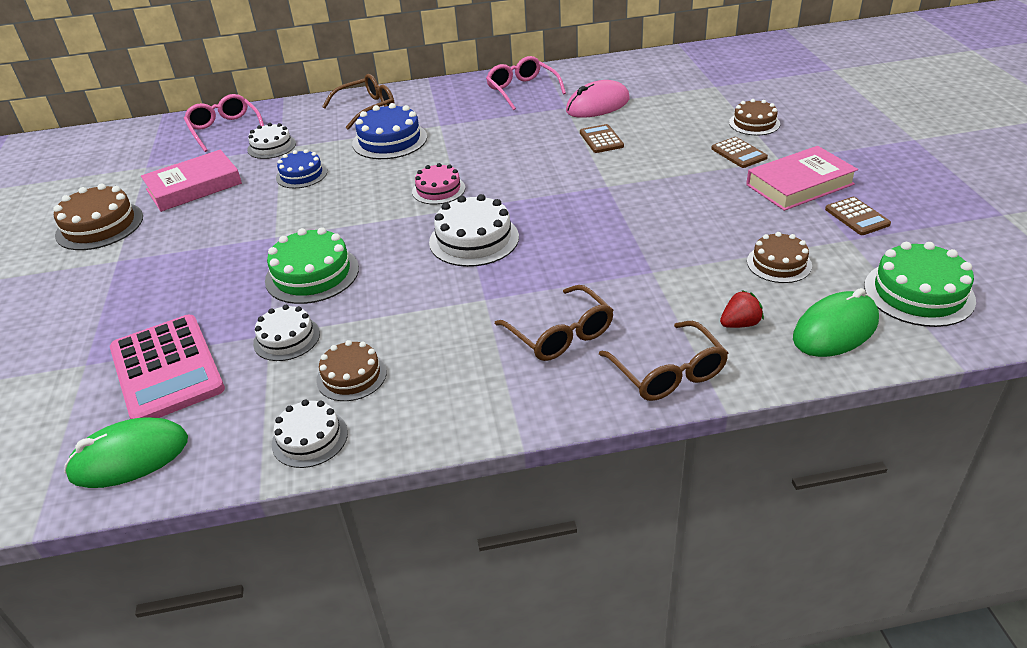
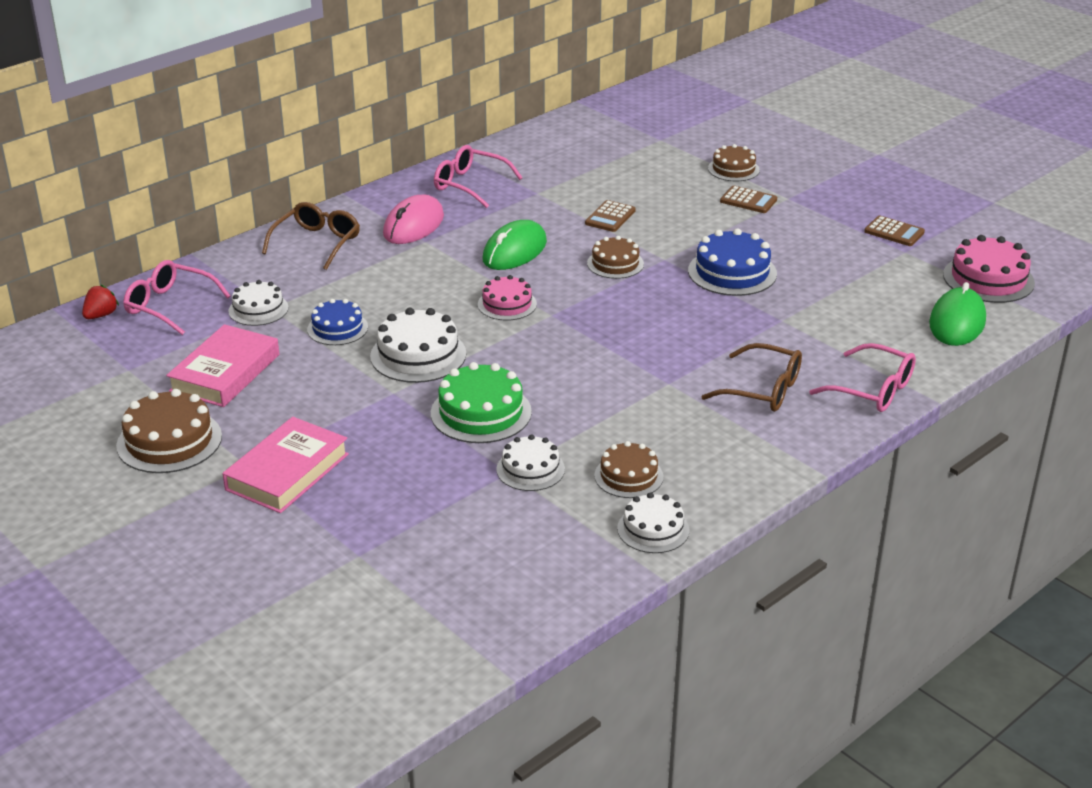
camera: 35 degrees left, 5 degrees down
green mouse [64,417,188,488] -> green mouse moved to [483,220,547,270]
pink calculator [110,315,225,419] -> none
blue cake [352,103,427,159] -> blue cake moved to [688,229,777,296]
white cake [429,194,519,267] -> white cake moved to [370,308,466,383]
pink mouse [566,80,630,118] -> pink mouse moved to [383,195,444,244]
brown calculator [580,124,624,153] -> brown calculator turned 105 degrees counterclockwise [585,200,636,232]
brown glasses [599,321,728,401] -> pink glasses [809,343,916,412]
red strawberry [720,290,764,328] -> red strawberry moved to [82,285,119,319]
pink book [746,146,858,211] -> pink book moved to [222,417,349,513]
brown cake [747,232,812,283] -> brown cake moved to [587,236,644,279]
green cake [864,242,976,327] -> pink cake [943,235,1035,303]

